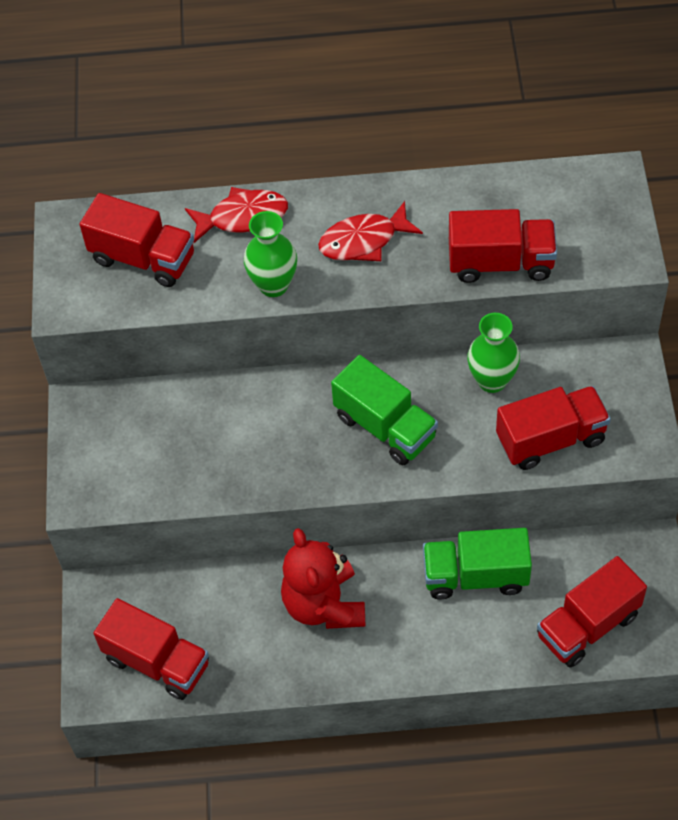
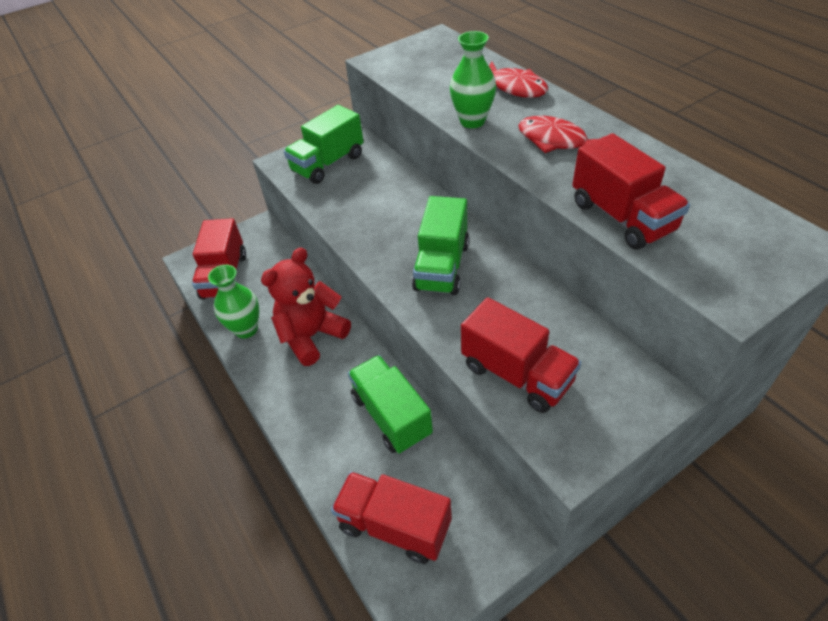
camera: 60 degrees right, 10 degrees down
red truck [80,193,194,287] -> none
green vase [467,313,520,393] -> green vase moved to [208,265,259,338]
none -> green truck [284,105,364,184]

